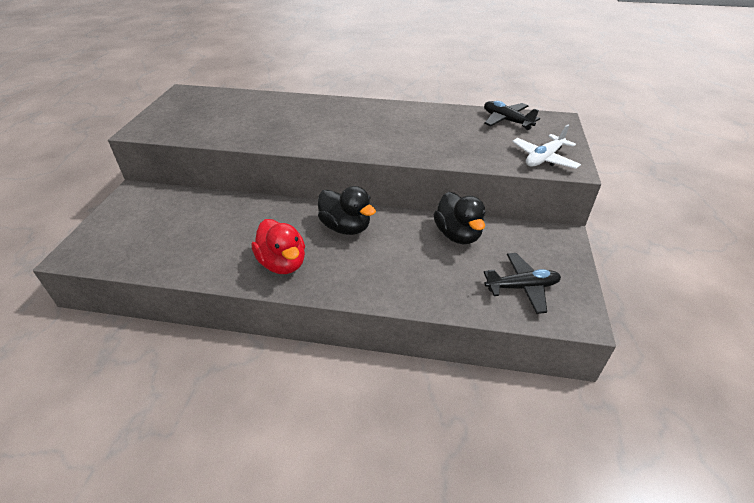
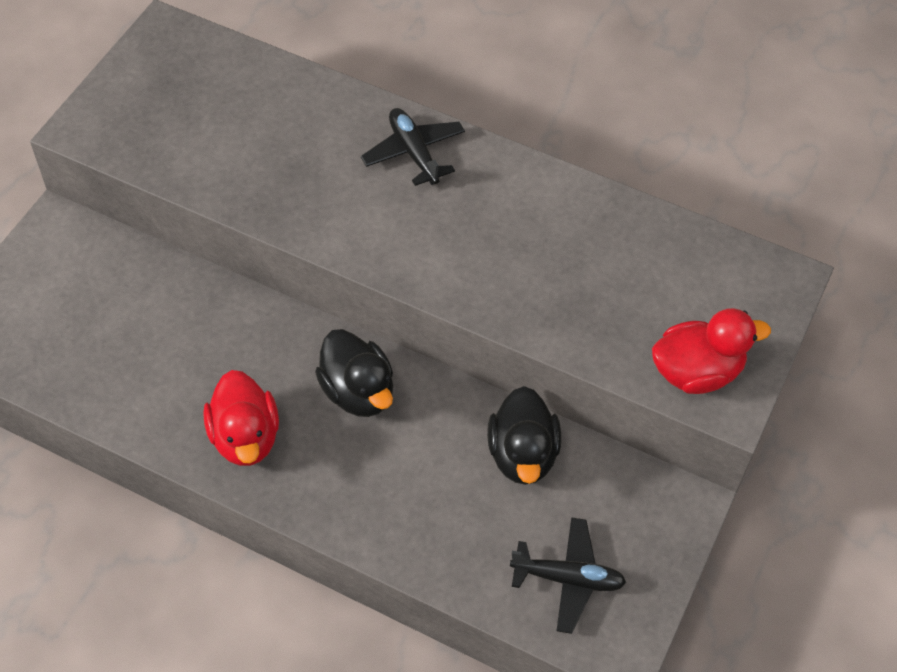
camera: 15 degrees right, 15 degrees up
black plane [484,101,540,130] -> black plane moved to [361,108,465,186]
white plane [512,125,581,169] -> red duck [652,308,771,394]

